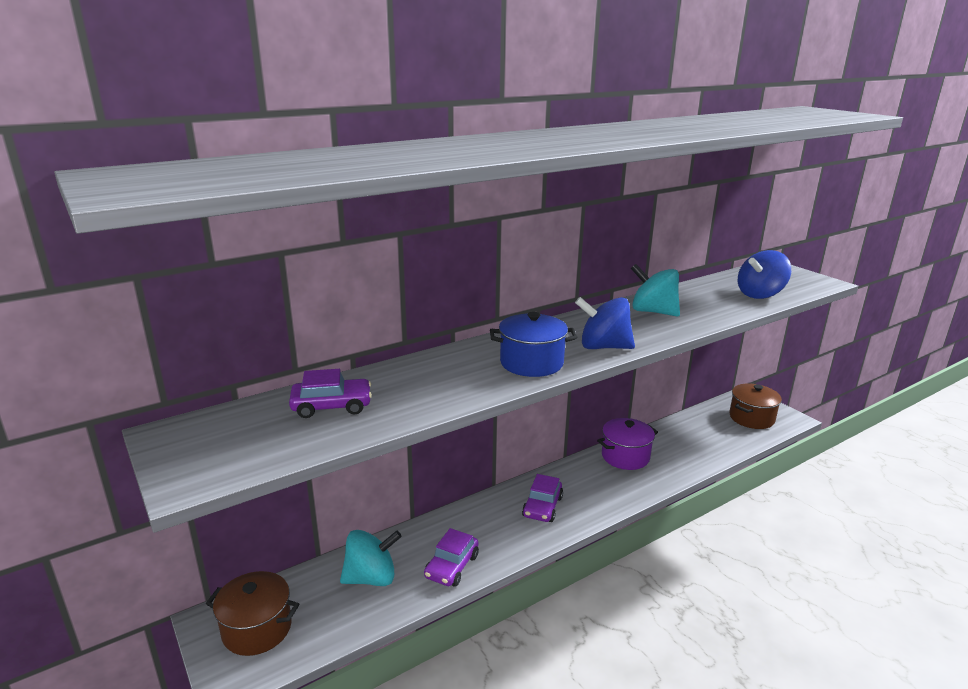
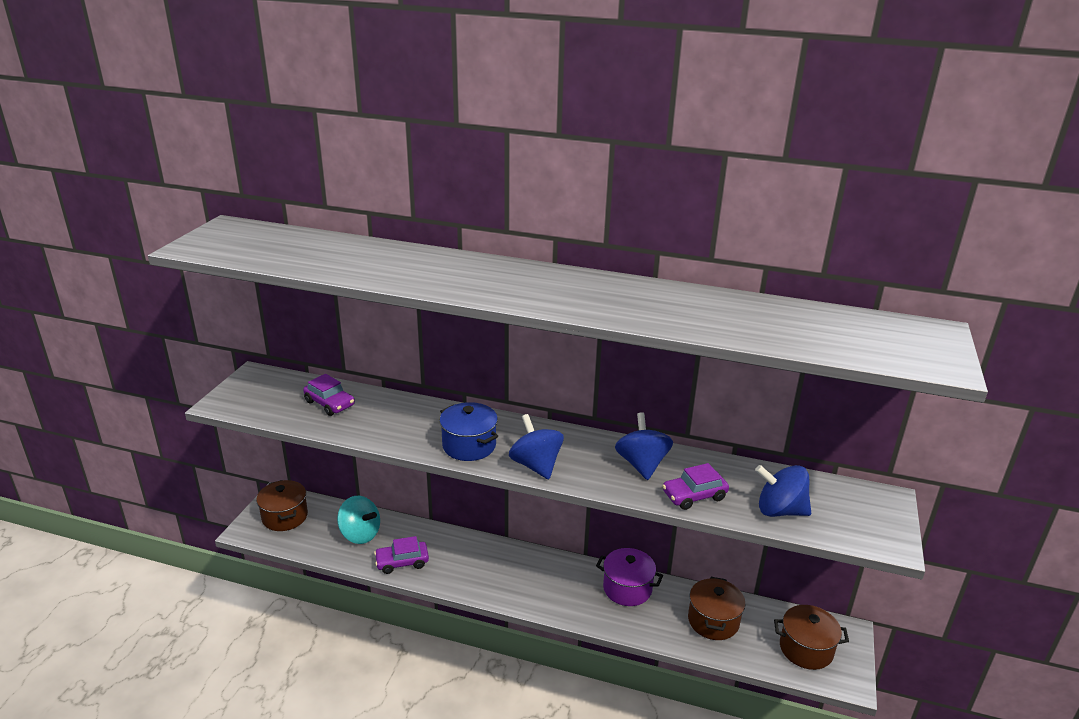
camera: 50 degrees right, 5 degrees up
purple car [522,474,563,522] -> purple car moved to [662,463,729,510]
turquoise spinning top [631,264,680,316] -> blue spinning top [615,412,673,480]
none -> brown pot [688,577,746,640]

